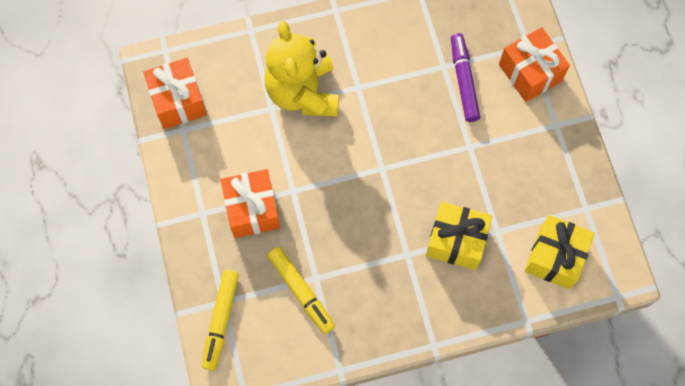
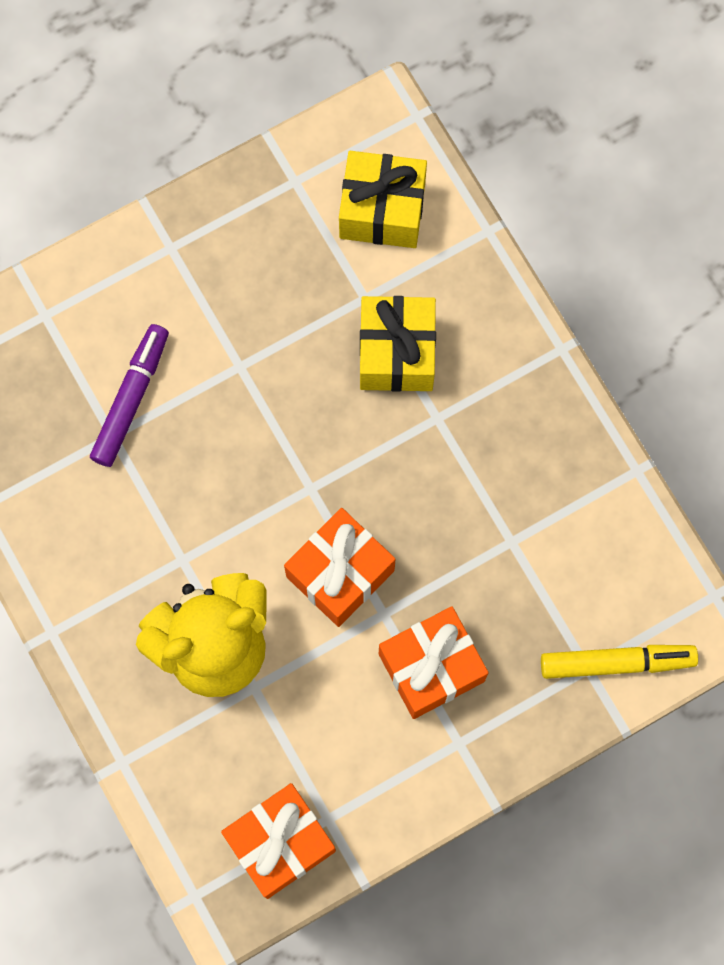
camera: 105 degrees left, 5 degrees up
yellow marker [267,247,335,334] -> none
purple marker [451,33,480,122] -> purple marker turned 135 degrees clockwise [90,324,169,467]
orange gift [499,27,570,102] -> orange gift moved to [284,508,395,627]

